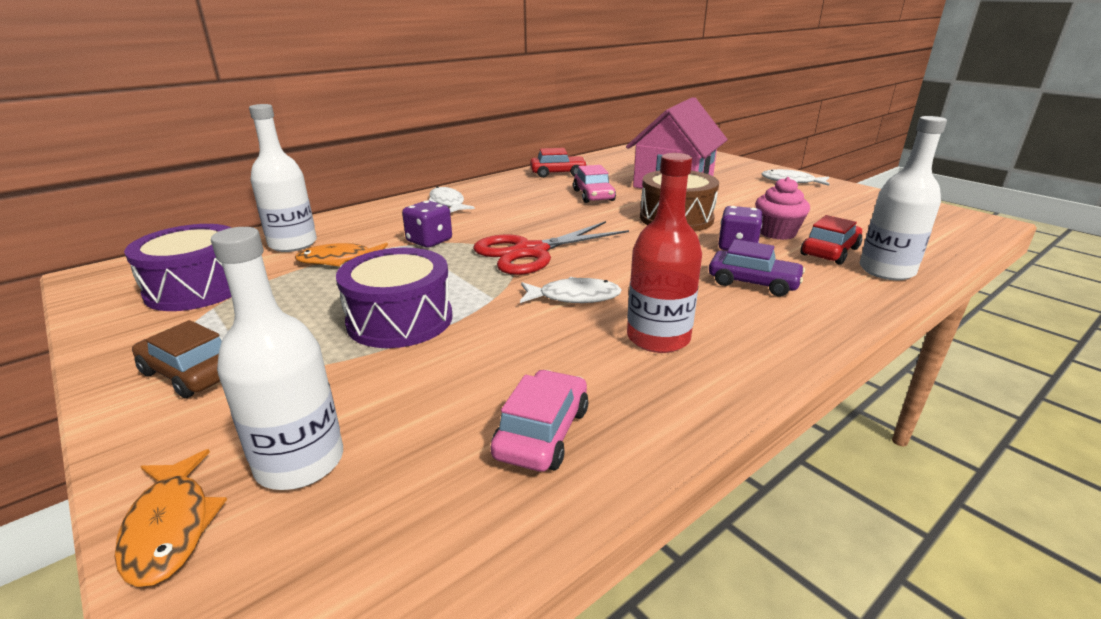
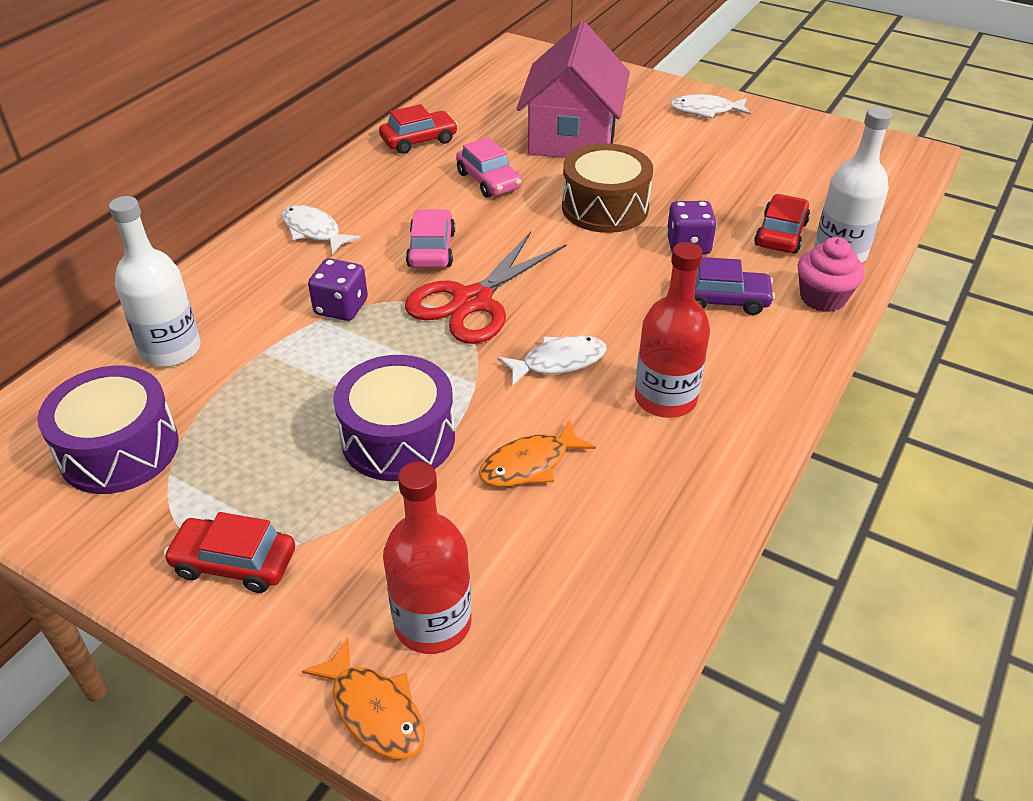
camera: 20 degrees left, 15 degrees up
brown car [132,320,222,398] -> red car [163,512,295,593]
white bottle [211,227,343,490] -> red bottle [383,462,471,654]
orange fish [295,243,388,266] -> orange fish moved to [478,419,596,487]
pink car [490,370,588,472] -> pink car moved to [406,209,455,268]
pink cupcake [755,177,810,240] -> pink cupcake moved to [798,237,865,312]

